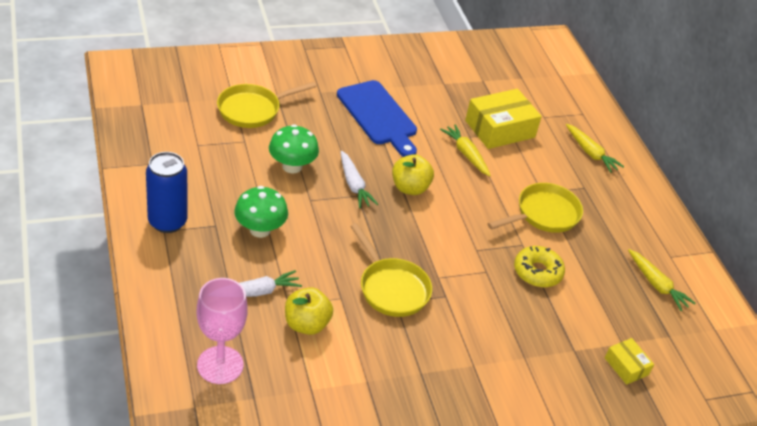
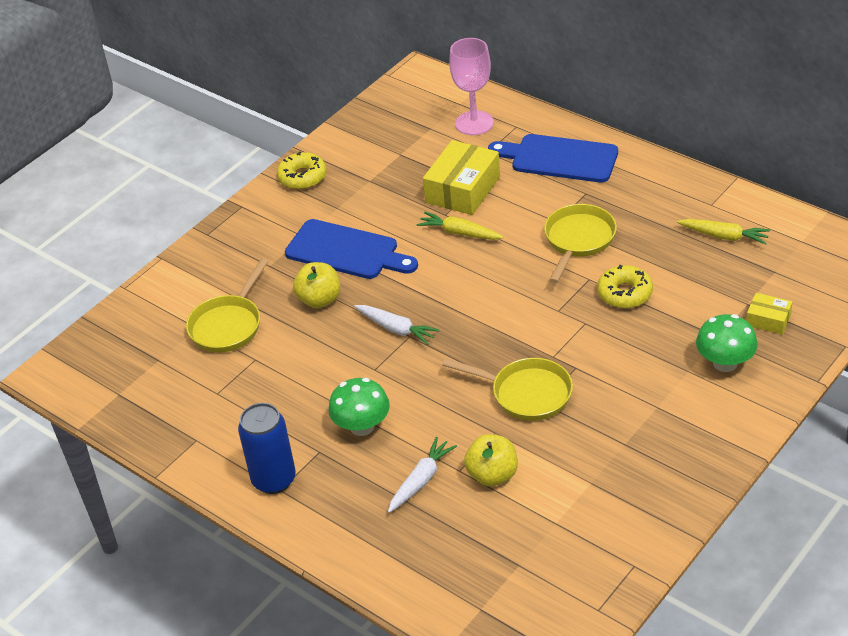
camera: 25 degrees left, 0 degrees up
pink goblet [197,278,248,384] -> pink goblet moved to [449,38,494,135]
green mushroom [269,124,319,173] -> green mushroom moved to [696,314,758,372]
yellow apple [392,154,434,195] -> yellow apple moved to [293,262,340,308]
yellow carrot [566,124,624,173] -> blue cutting board [488,134,618,183]
none -> yellow donut [277,152,327,190]

